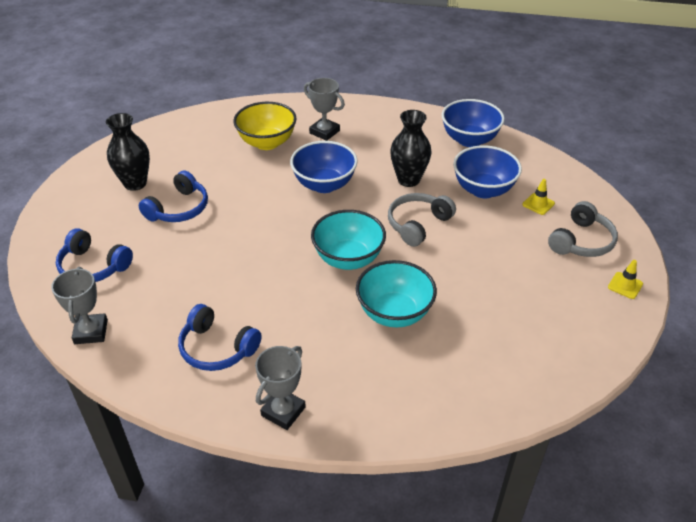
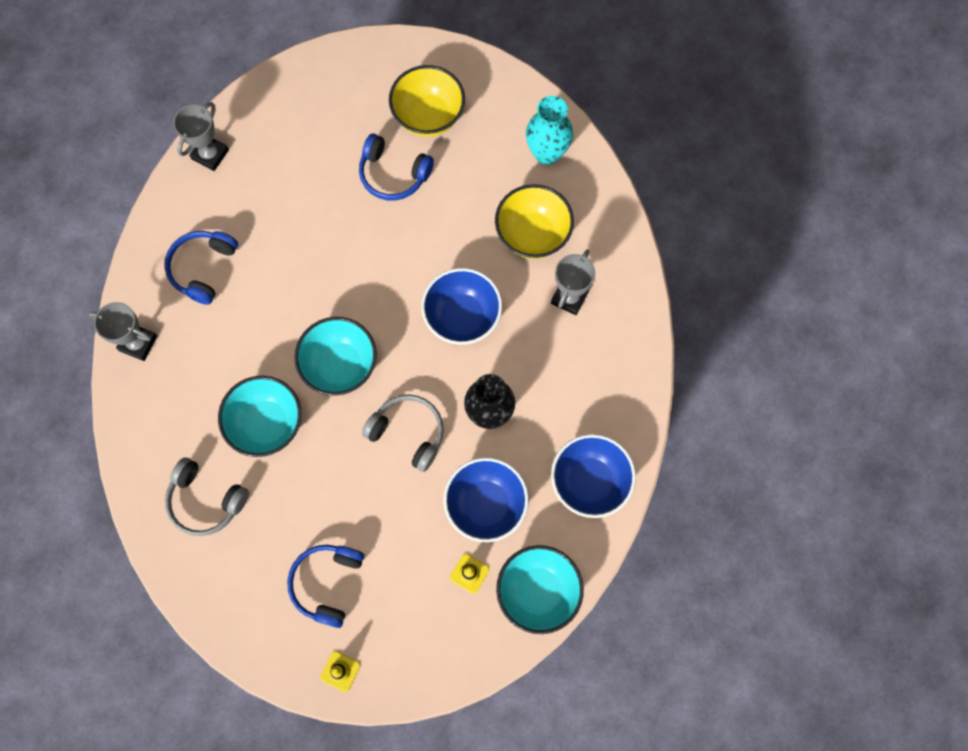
camera: 80 degrees right, 30 degrees up
grey trophy [51,267,108,344] -> grey trophy turned 45 degrees counterclockwise [173,102,229,171]
blue headphones [56,228,133,282] -> blue headphones moved to [287,545,364,628]
black vase [106,113,150,191] -> yellow bowl [389,65,465,137]
grey headphones [548,201,618,257] -> grey headphones moved to [165,457,249,536]
none -> turquoise bowl [496,545,584,634]
none -> turquoise vase [526,96,573,165]

